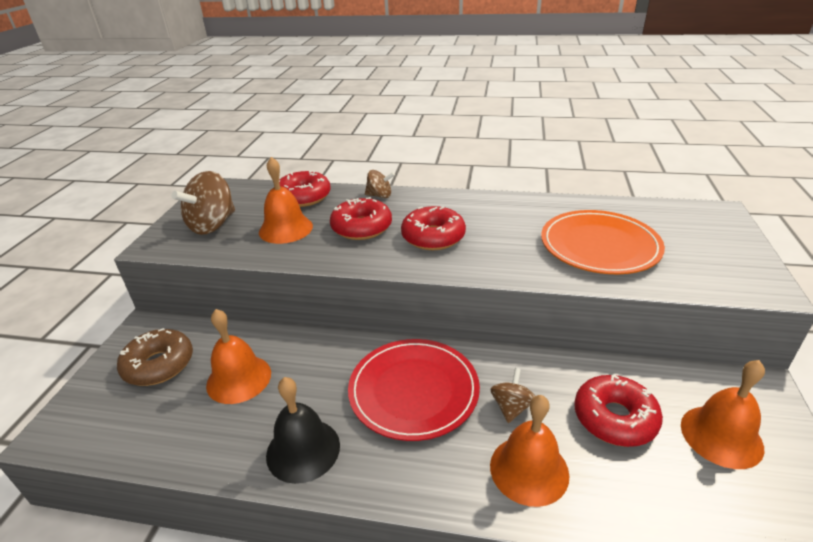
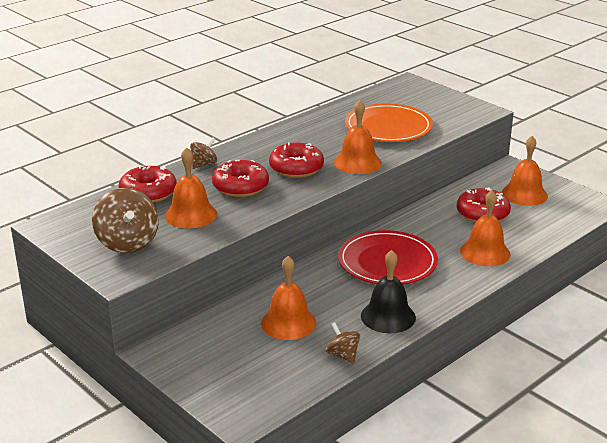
camera: 55 degrees left, 5 degrees down
brown donut [117,328,193,386] -> none
brown spinning top [490,368,535,423] -> brown spinning top moved to [326,322,360,364]
none -> orange bell [334,100,382,174]

